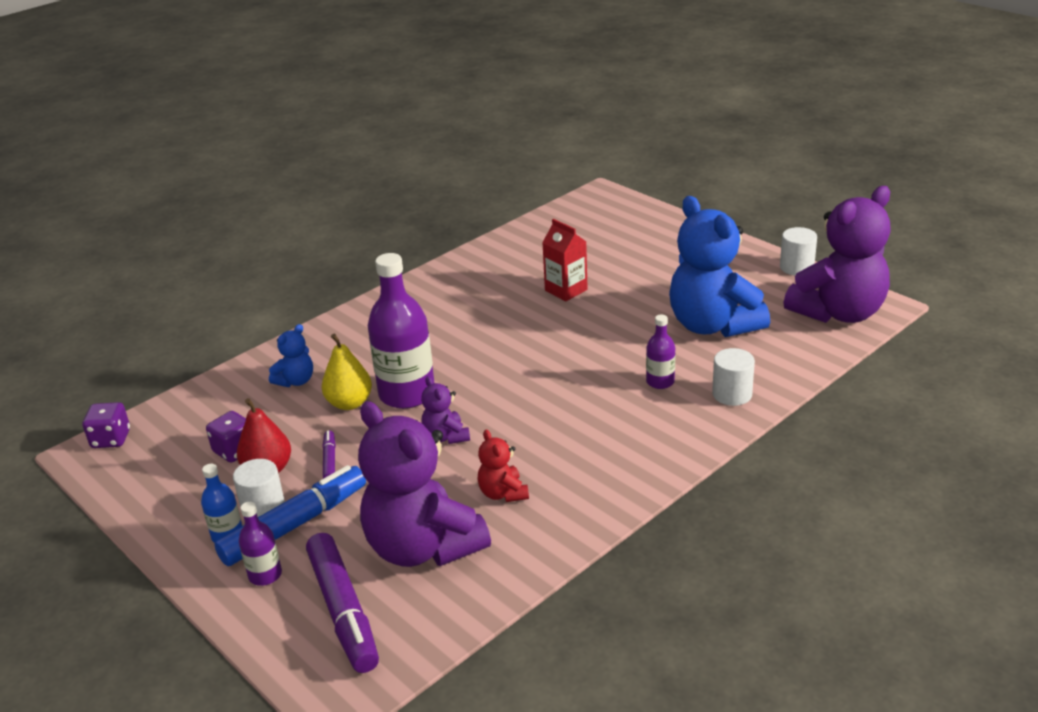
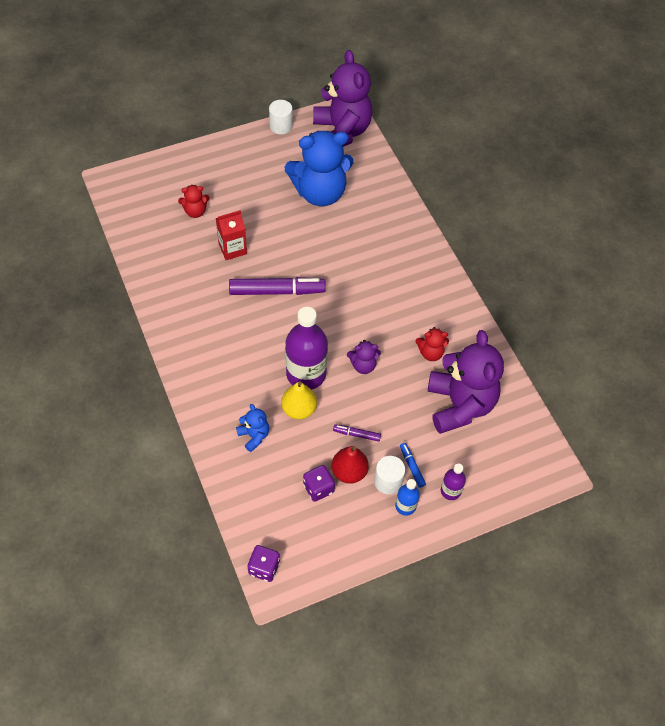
camera: 75 degrees left, 25 degrees up
blue marker [214,465,366,566] -> blue marker [400,443,426,488], size x0.46
purple marker [306,533,379,673] -> purple marker moved to [229,277,326,295]
purple teddy bear [358,401,491,567] -> purple teddy bear turned 75 degrees counterclockwise [428,330,504,434]
purple bottle [646,314,675,389] -> none
white cylinder [712,348,755,406] -> none
none -> red teddy bear [178,185,210,218]

